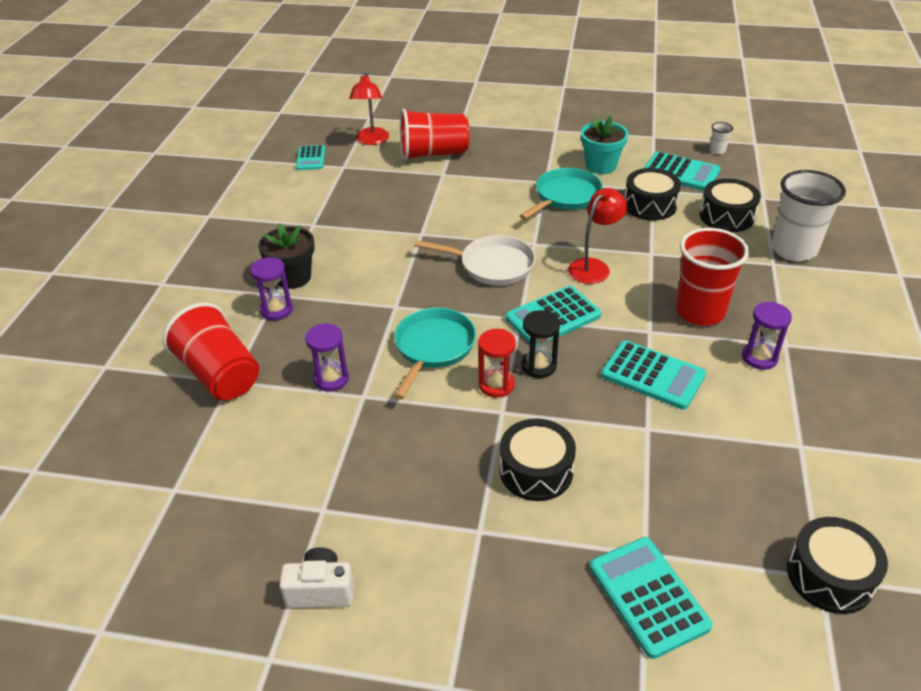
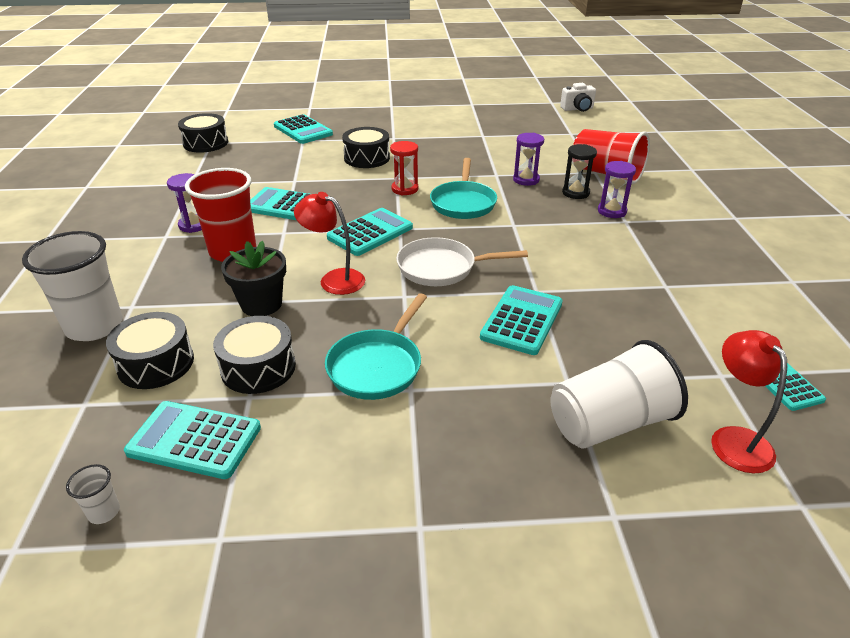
camera: 165 degrees right, 5 degrees down
black flower pot [259,223,315,289] -> black flower pot moved to [221,241,286,316]
white camera [279,547,354,608] -> white camera moved to [560,83,596,112]
red cup [400,109,469,161] -> white cup [550,340,688,449]
black hourglass [521,310,560,378] -> black hourglass moved to [562,144,597,199]
red lamp [568,188,628,284] -> red lamp turned 90 degrees clockwise [294,192,365,295]
turquoise flower pot [581,116,628,174] -> none
none -> turquoise calculator [480,285,563,355]

